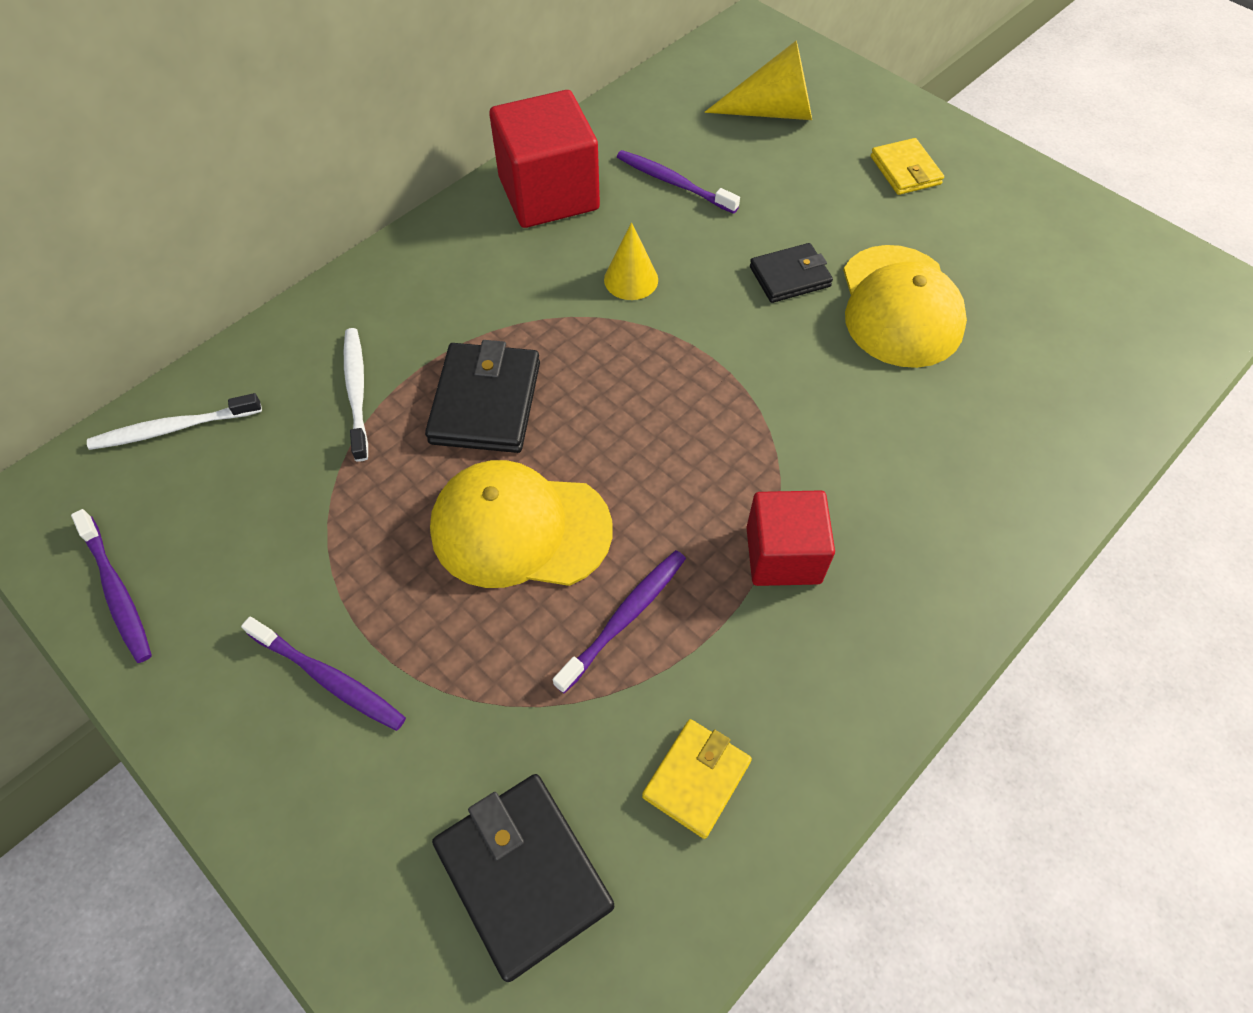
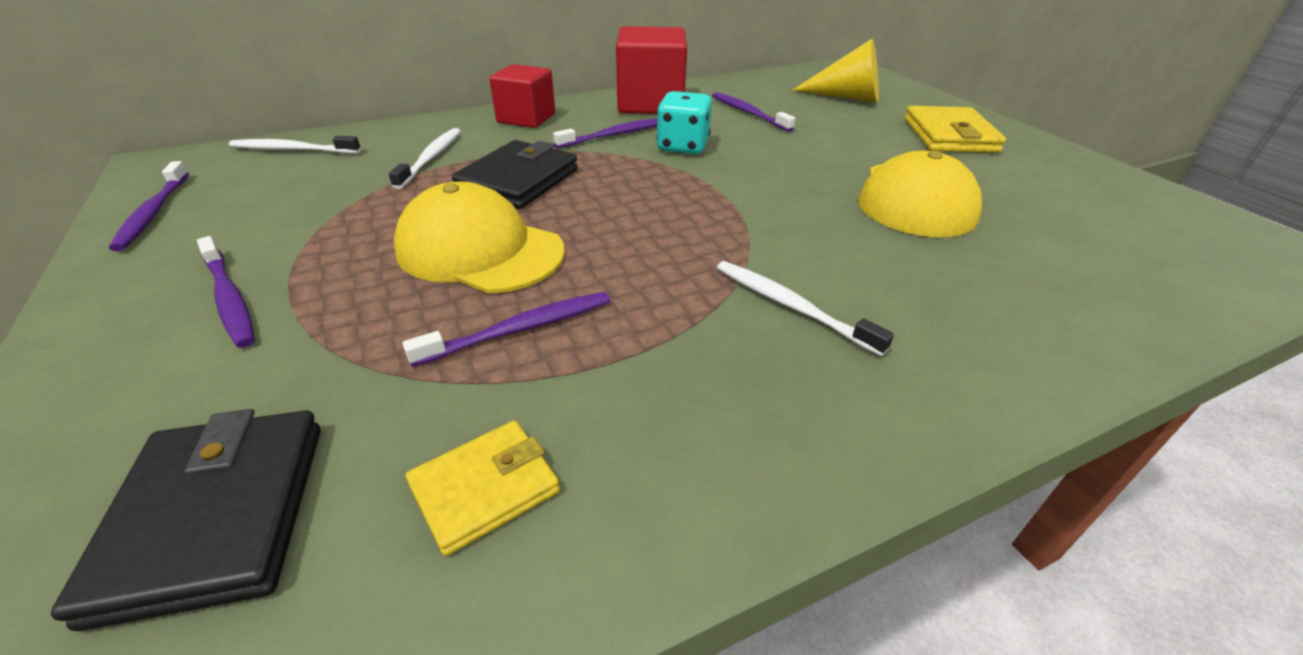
camera: 20 degrees right, 20 degrees down
yellow cone [604,222,658,300] -> turquoise dice [656,91,712,154]
red cube [746,490,835,586] -> red cube moved to [490,64,555,128]
black wallet [750,243,833,303] -> none
yellow wallet [871,138,944,195] -> yellow wallet [904,106,1006,153], size x1.58
none -> purple toothbrush [553,118,658,148]
none -> white toothbrush [717,261,894,356]

